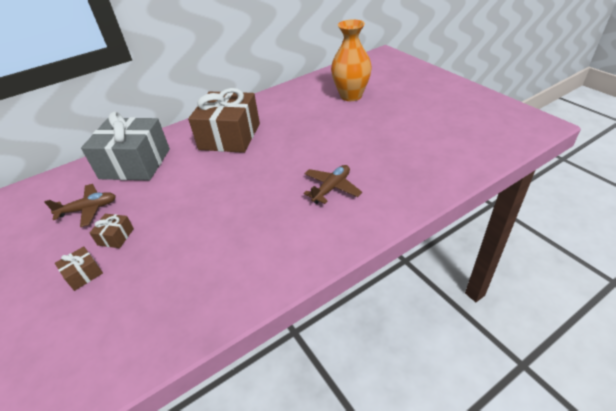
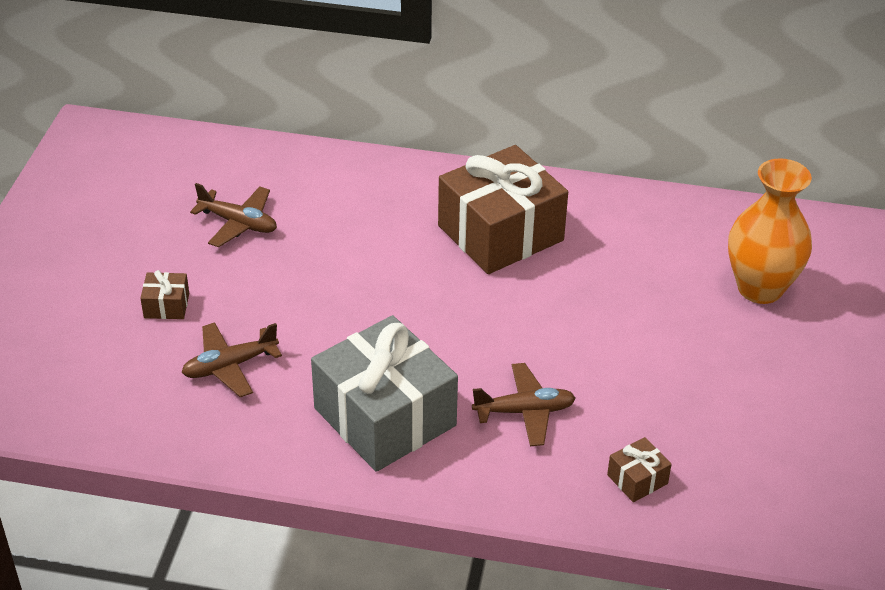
camera: 40 degrees right, 0 degrees up
grey gift [81,111,170,181] -> grey gift moved to [311,315,458,472]
brown gift [90,214,134,248] -> brown gift moved to [607,437,672,502]
none -> brown plane [182,322,282,397]

